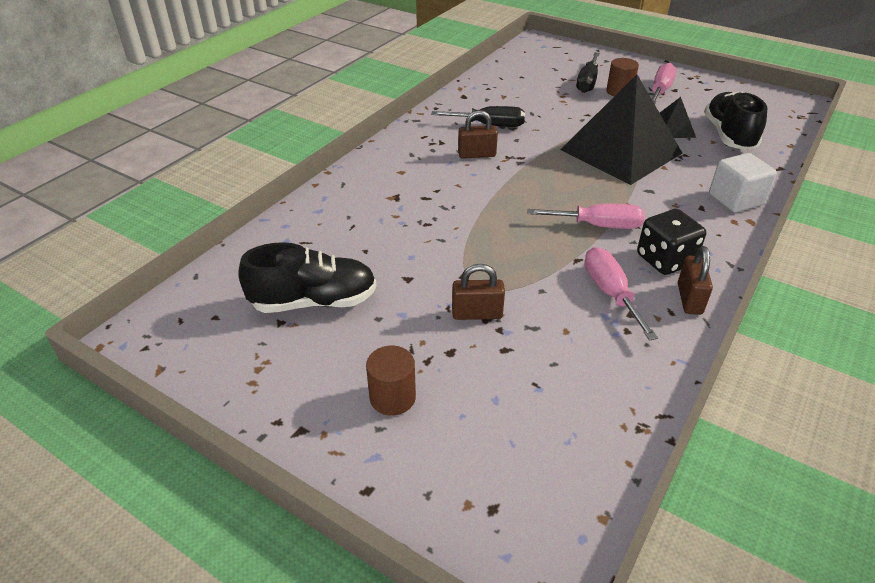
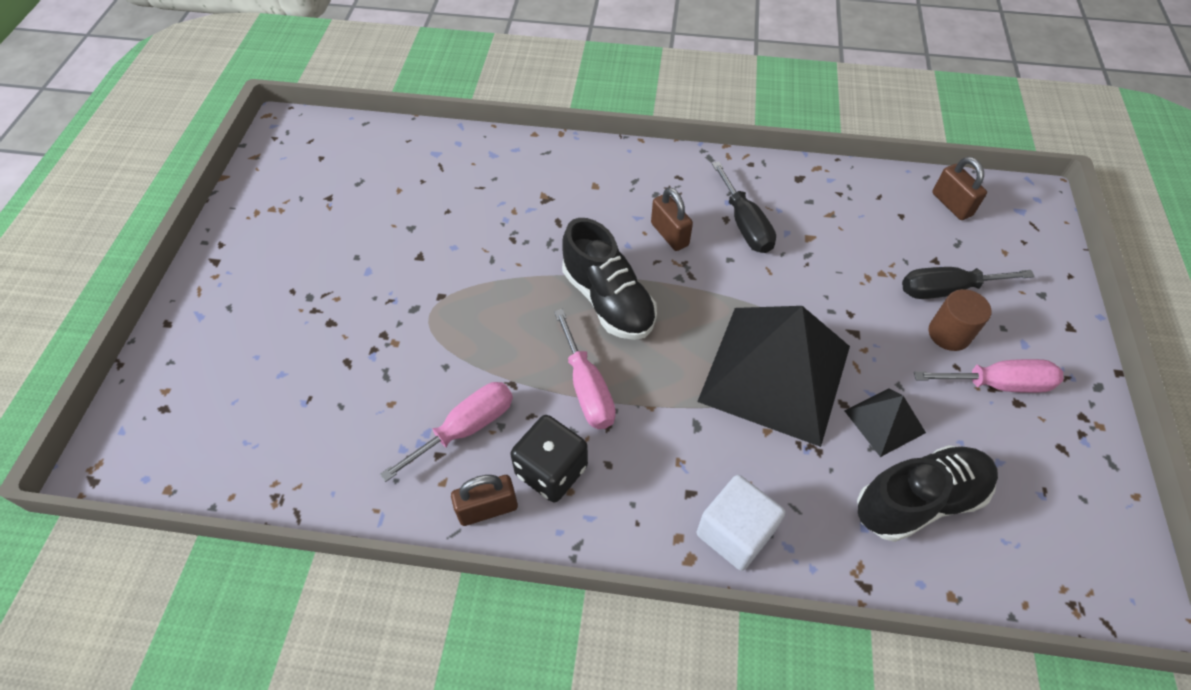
camera: 65 degrees right, 15 degrees up
black shoe [238,242,377,313] -> black shoe moved to [562,218,657,340]
brown cylinder [366,346,416,416] -> none
brown padlock [452,264,505,320] -> brown padlock moved to [932,157,987,220]

